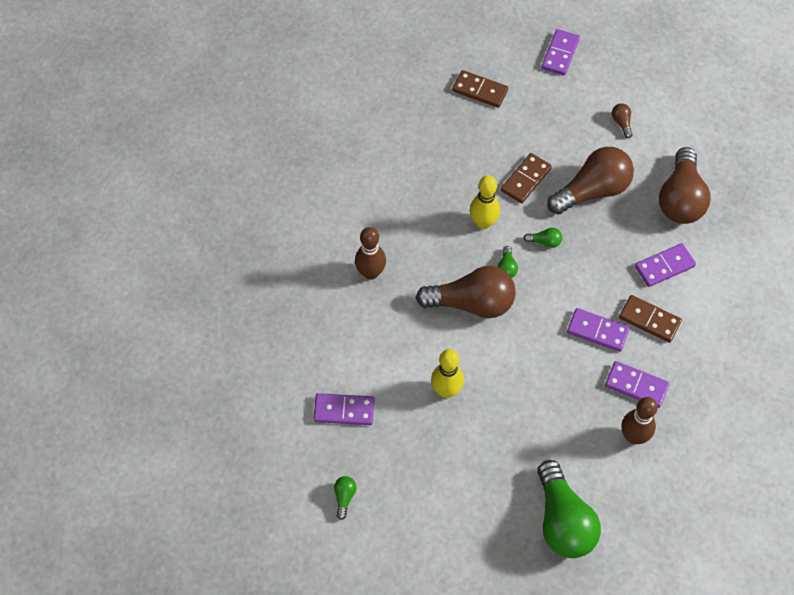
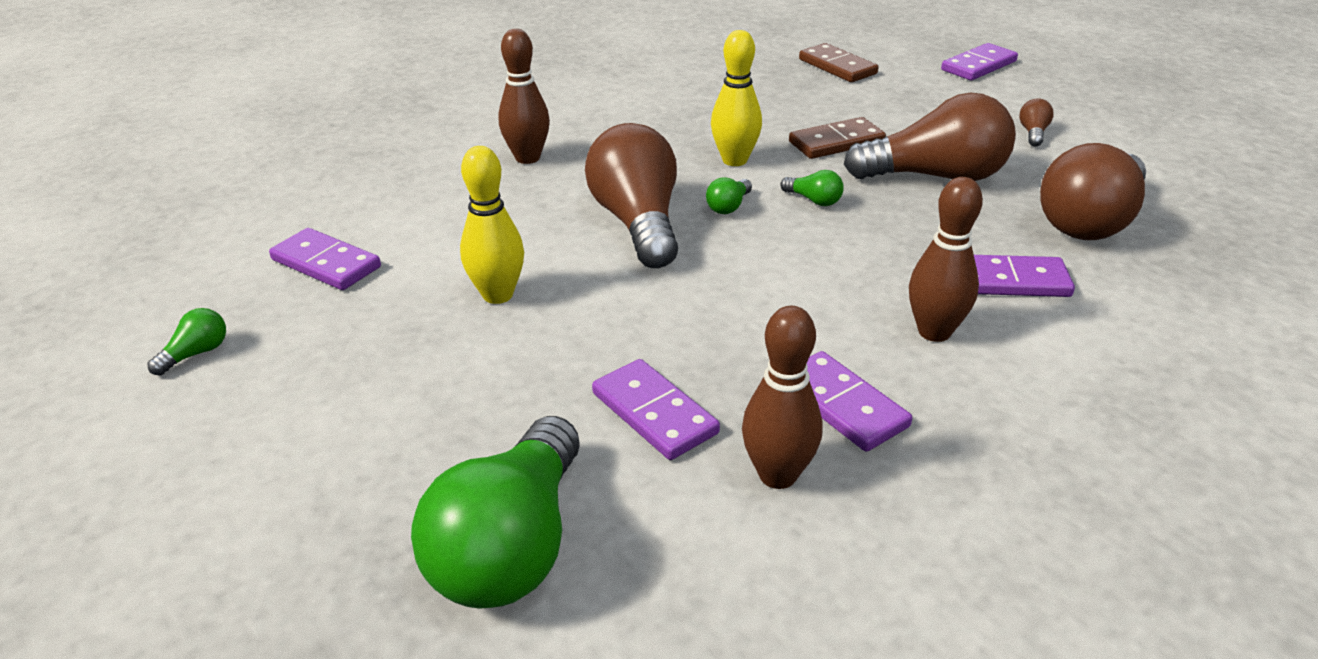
camera: 30 degrees right, 25 degrees down
brown light bulb [416,266,515,318] -> brown light bulb turned 135 degrees counterclockwise [585,123,678,268]
purple domino [567,308,630,352] -> purple domino moved to [592,359,720,460]
brown domino [619,295,682,343] -> brown bowling pin [909,177,983,342]

